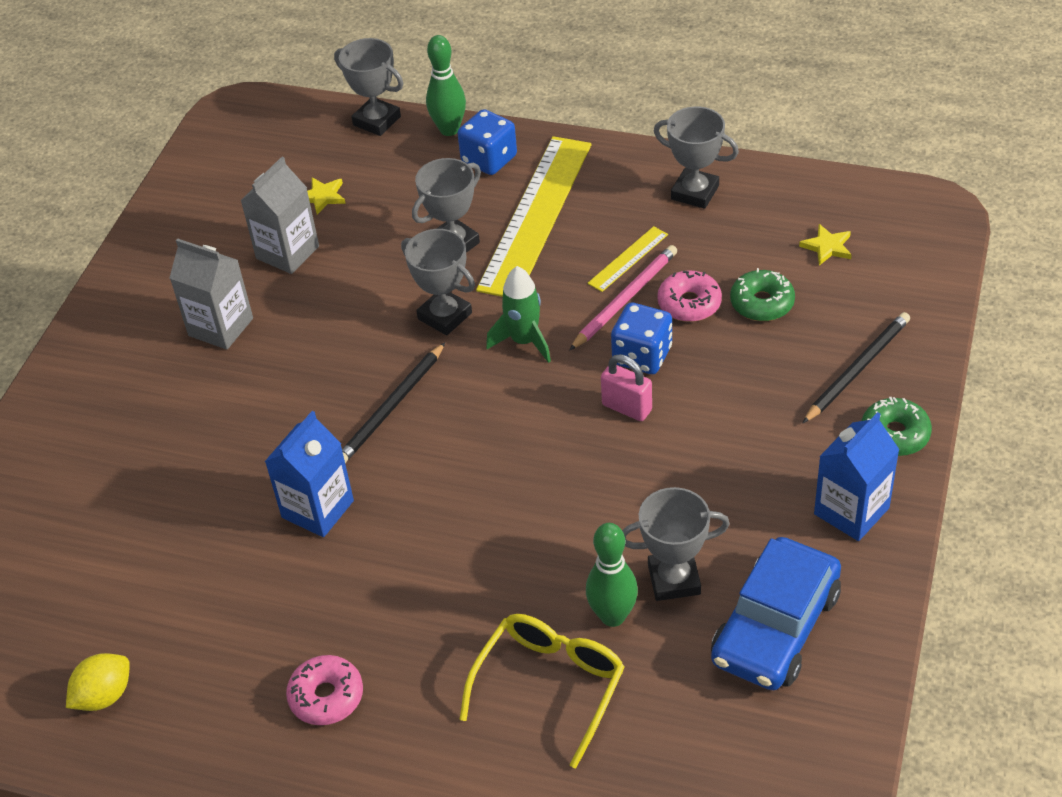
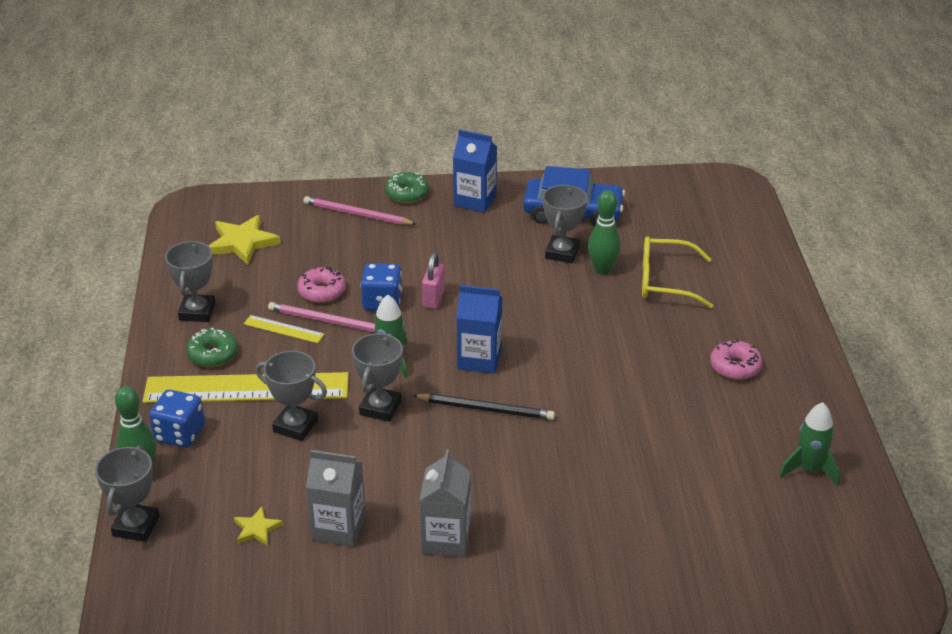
camera: 115 degrees left, 10 degrees down
yellow lemon [66,653,130,711] -> green rocket [779,402,840,486]
blue carton [265,411,354,537] -> blue carton moved to [456,285,502,374]
grey trophy [622,487,730,601] -> grey trophy turned 45 degrees clockwise [543,185,587,263]
green donut [730,268,795,321] -> green donut moved to [186,327,238,367]
yellow star [799,224,852,265] -> yellow star [209,215,281,265], size x1.84
black pencil [803,312,910,423] -> pink pencil [303,196,416,225]

